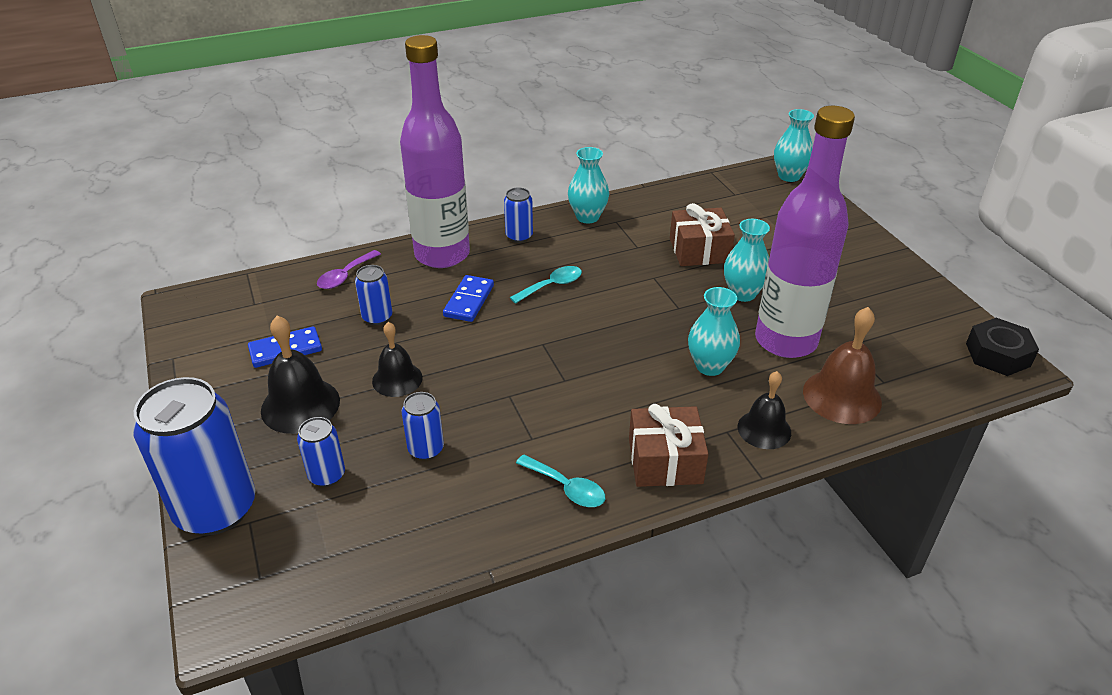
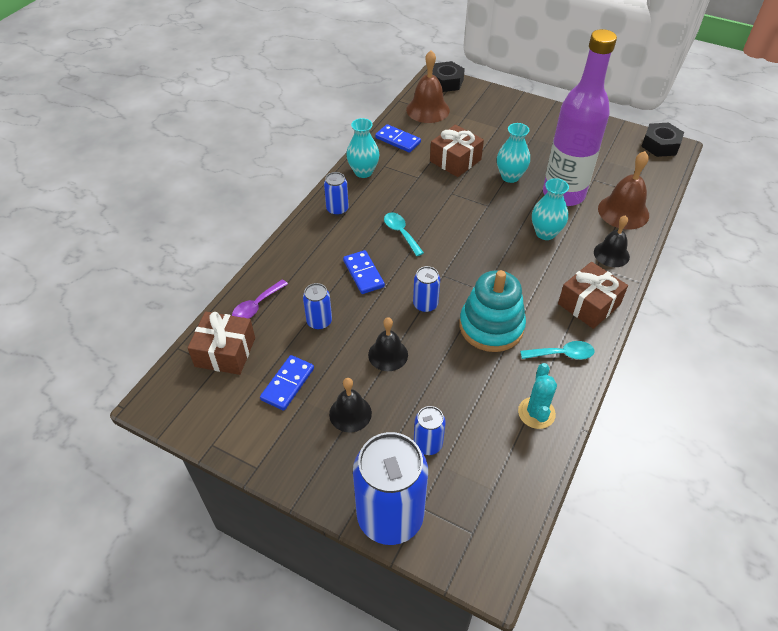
camera: 40 degrees left, 10 degrees up
black bell [261,316,340,434] -> black bell [329,378,372,432], size x0.67
purple spoon [317,250,381,289] -> purple spoon turned 45 degrees clockwise [232,279,288,319]
purple bottle [400,35,470,268] -> none
blue can [402,392,444,460] -> blue can moved to [413,266,440,313]
turquoise spoon [510,266,582,304] -> turquoise spoon turned 45 degrees counterclockwise [384,213,424,256]
turquoise vase [774,109,814,182] -> black nut [432,61,465,92]
none -> brown gift [188,312,255,375]
none -> blue domino [375,124,421,153]
none -> brown bell [406,50,450,123]
none -> turquoise stacking toy [459,270,526,352]
none -> turquoise cactus [518,363,557,429]

